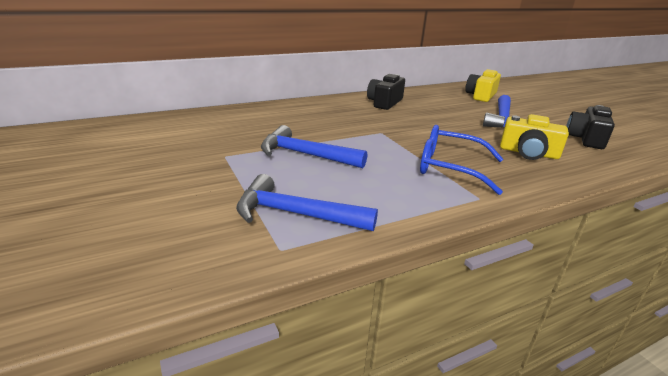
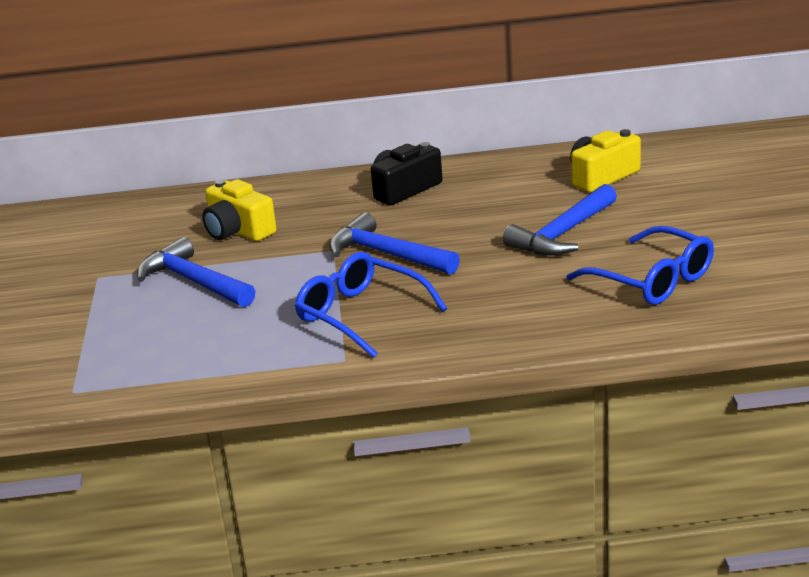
camera: 25 degrees right, 0 degrees up
blue hammer [236,174,378,231] -> blue hammer moved to [329,212,460,275]
yellow camera [500,114,569,160] -> yellow camera moved to [202,179,277,241]
black camera [566,105,615,149] -> blue glasses [566,226,714,305]

